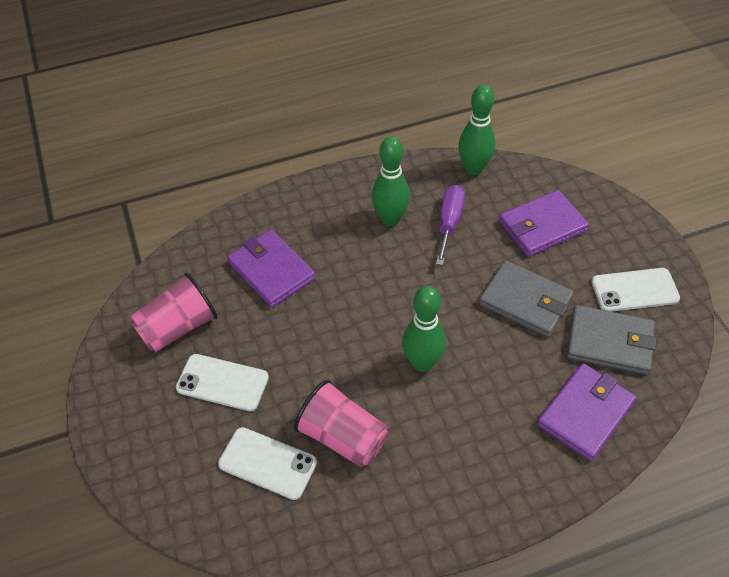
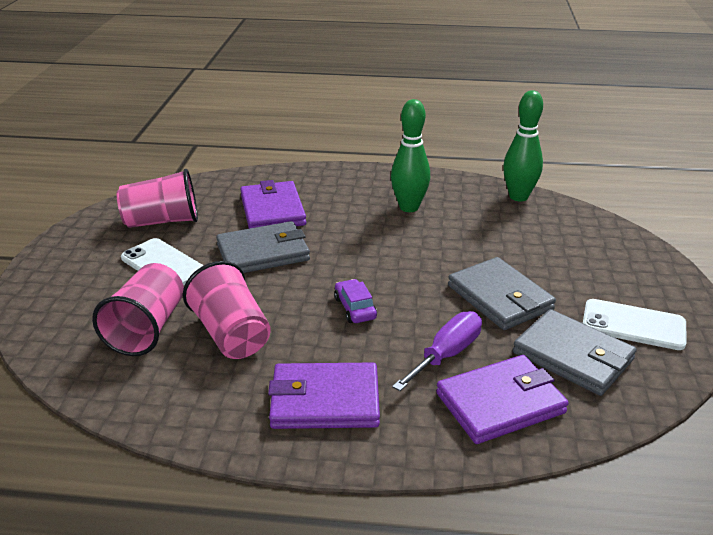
camera: 25 degrees right, 20 degrees down
white phone [218,427,317,500] -> pink cup [92,263,184,356]
green bowling pin [402,286,446,372] -> purple car [334,279,377,323]
purple screwdriver [436,185,465,265] -> purple screwdriver moved to [392,311,482,391]
purple wallet [499,190,589,257] -> purple wallet moved to [268,363,380,429]
none -> grey wallet [216,221,310,273]

